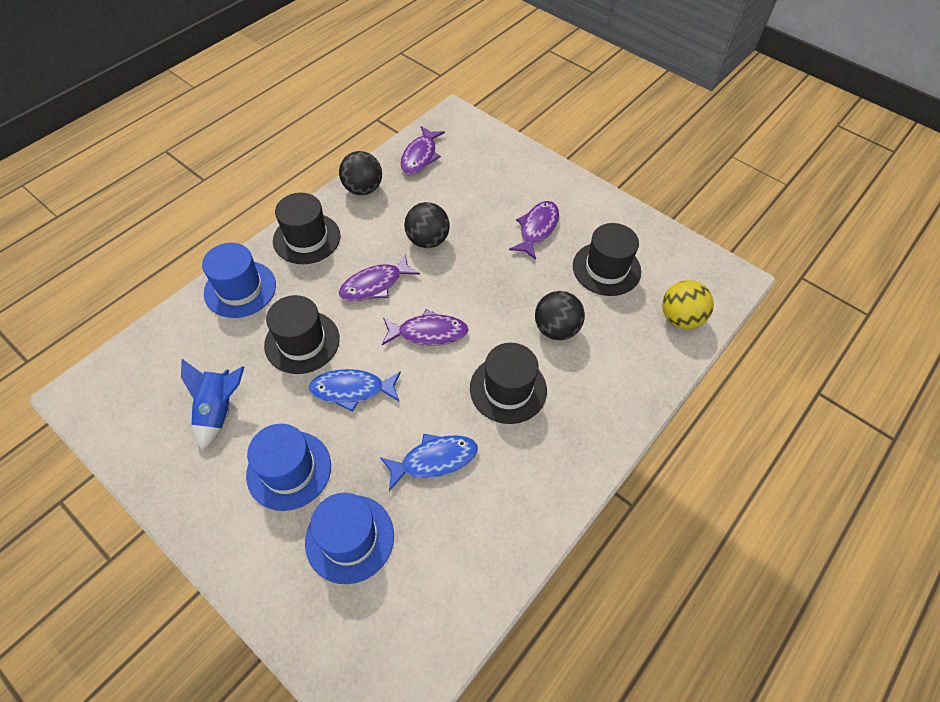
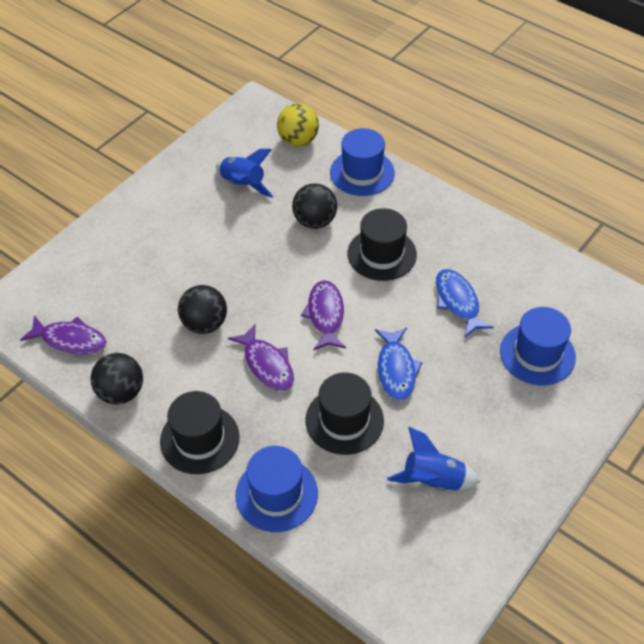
camera: 90 degrees left, 5 degrees down
blue hat [246,424,331,511] -> blue hat moved to [330,128,395,196]
purple fish [509,201,559,260] -> none
black hat [573,223,641,296] -> blue rocket [216,149,273,198]

